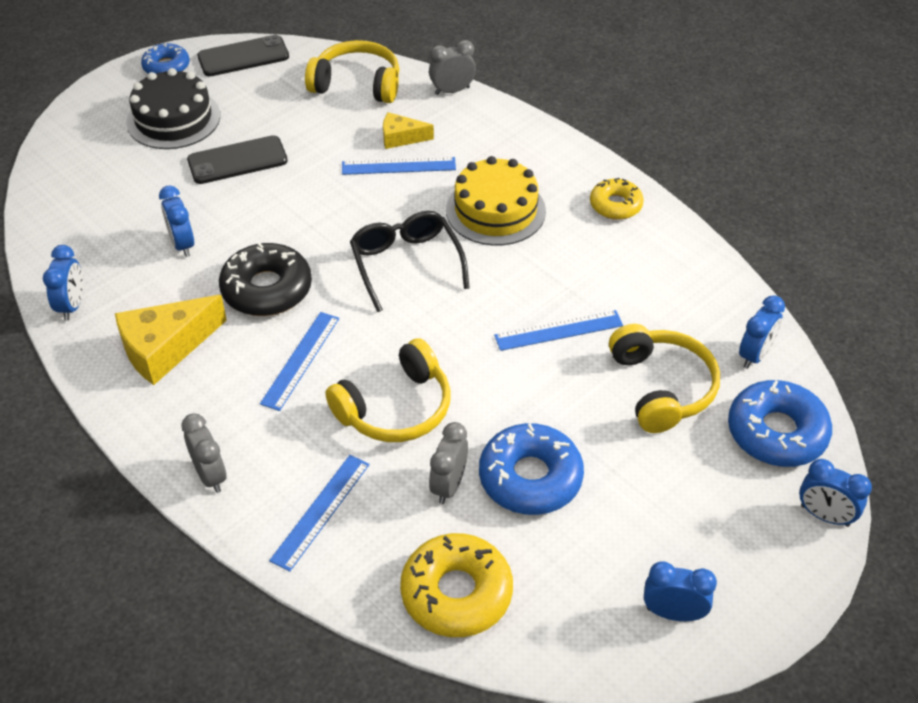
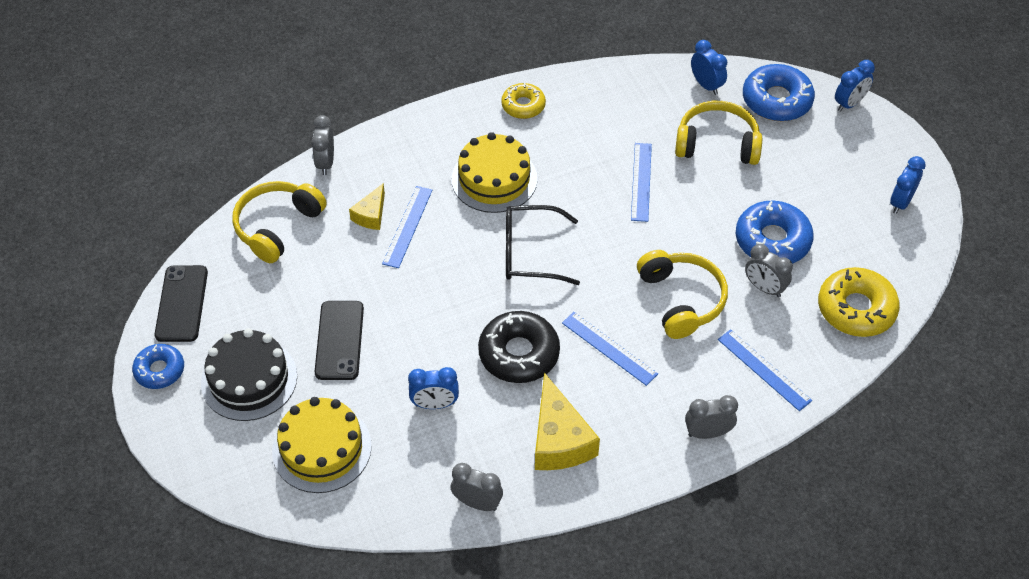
camera: 70 degrees left, 5 degrees up
blue clock [43,245,83,321] -> grey clock [451,463,503,511]
none -> yellow cake [272,397,371,493]

